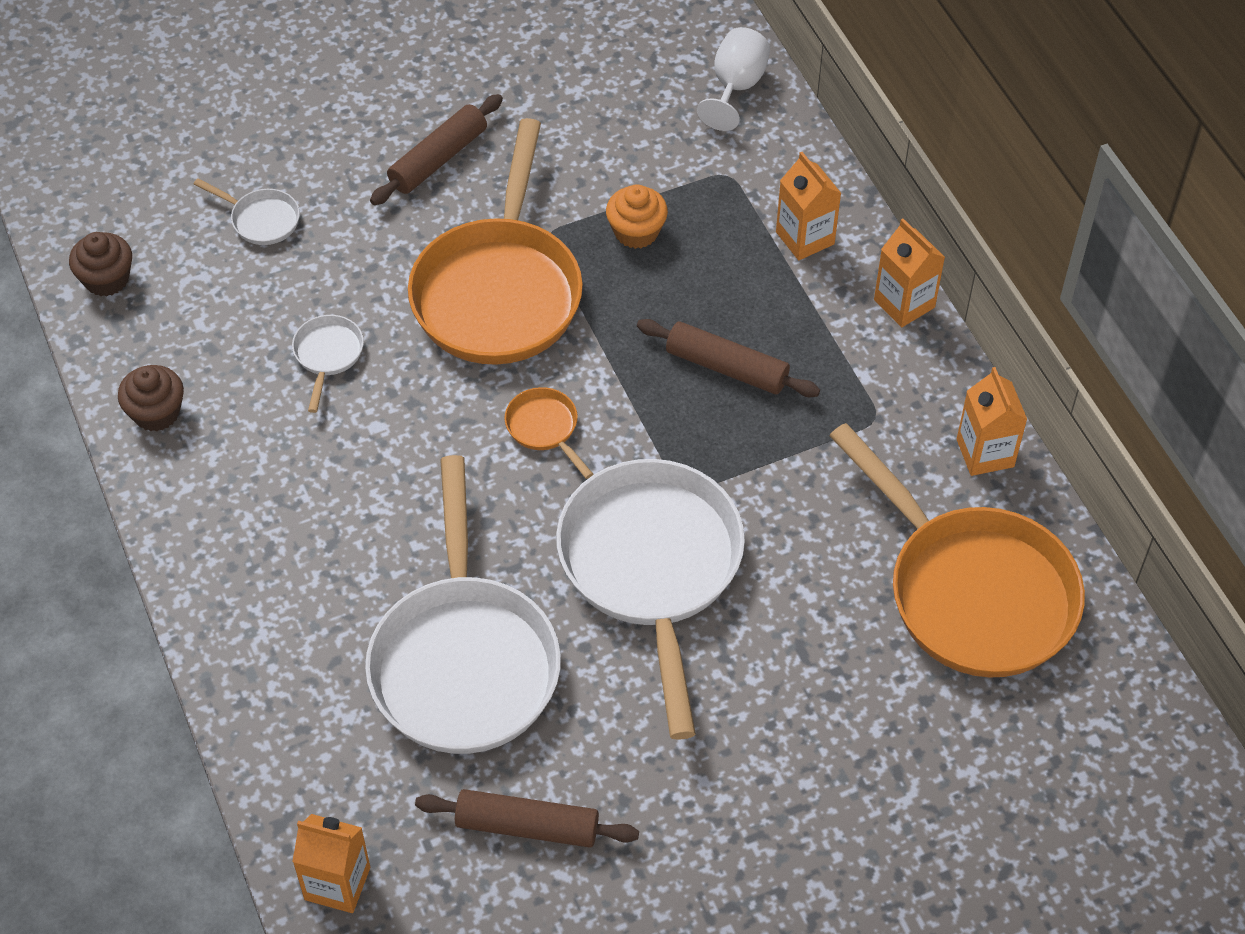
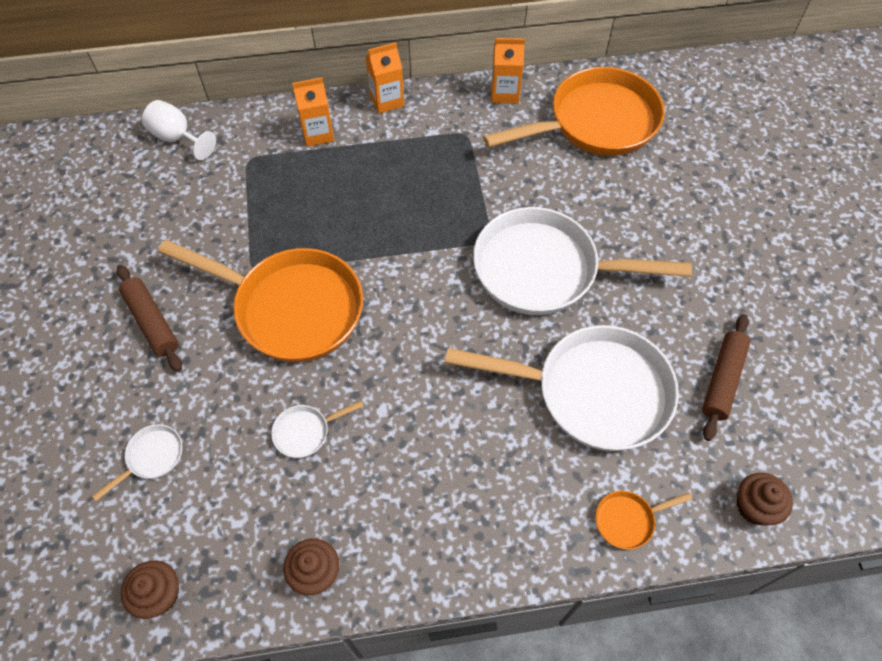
camera: 75 degrees left, 5 degrees up
white pan [292,315,364,413] -> white pan turned 45 degrees counterclockwise [271,400,363,458]
orange carton [292,814,370,913] -> brown cupcake [737,473,793,526]
orange pan [505,387,593,479] -> orange pan moved to [595,491,693,550]
orange cupcake [606,184,668,249] -> none
brown rolling pin [637,319,820,397] -> none

